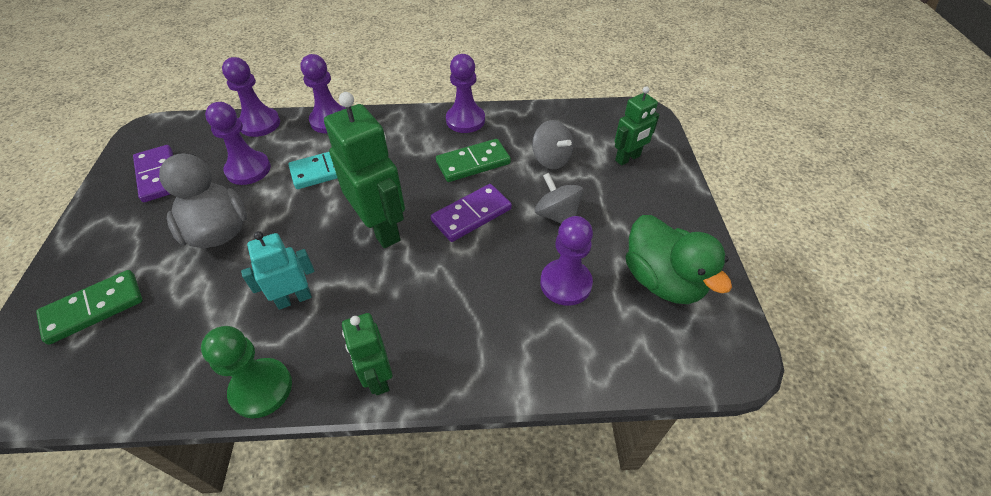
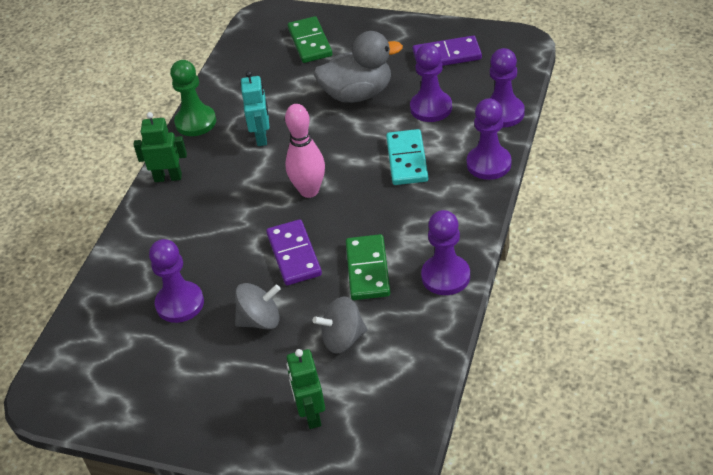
camera: 115 degrees right, 5 degrees down
green robot [324,92,405,248] -> pink bowling pin [285,104,325,198]
green duck [626,215,732,304] -> none

